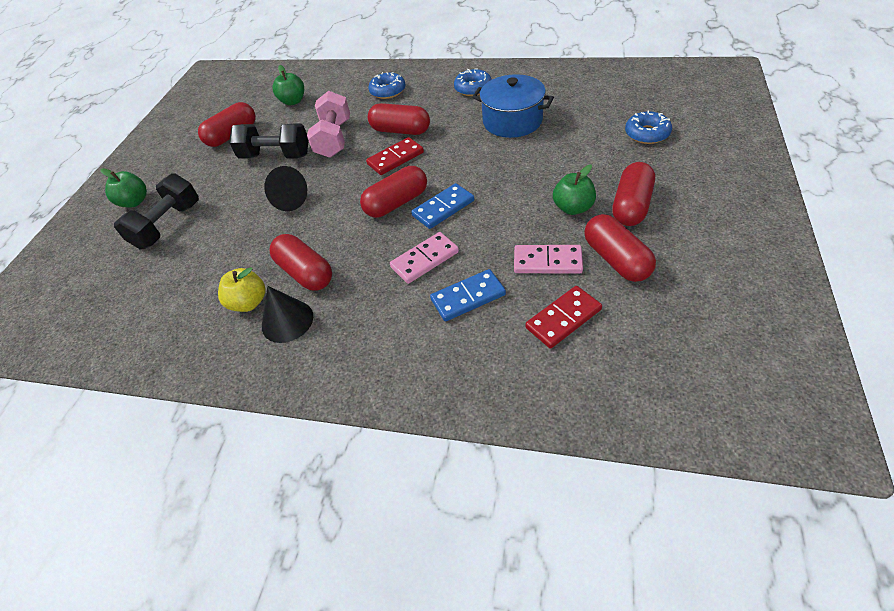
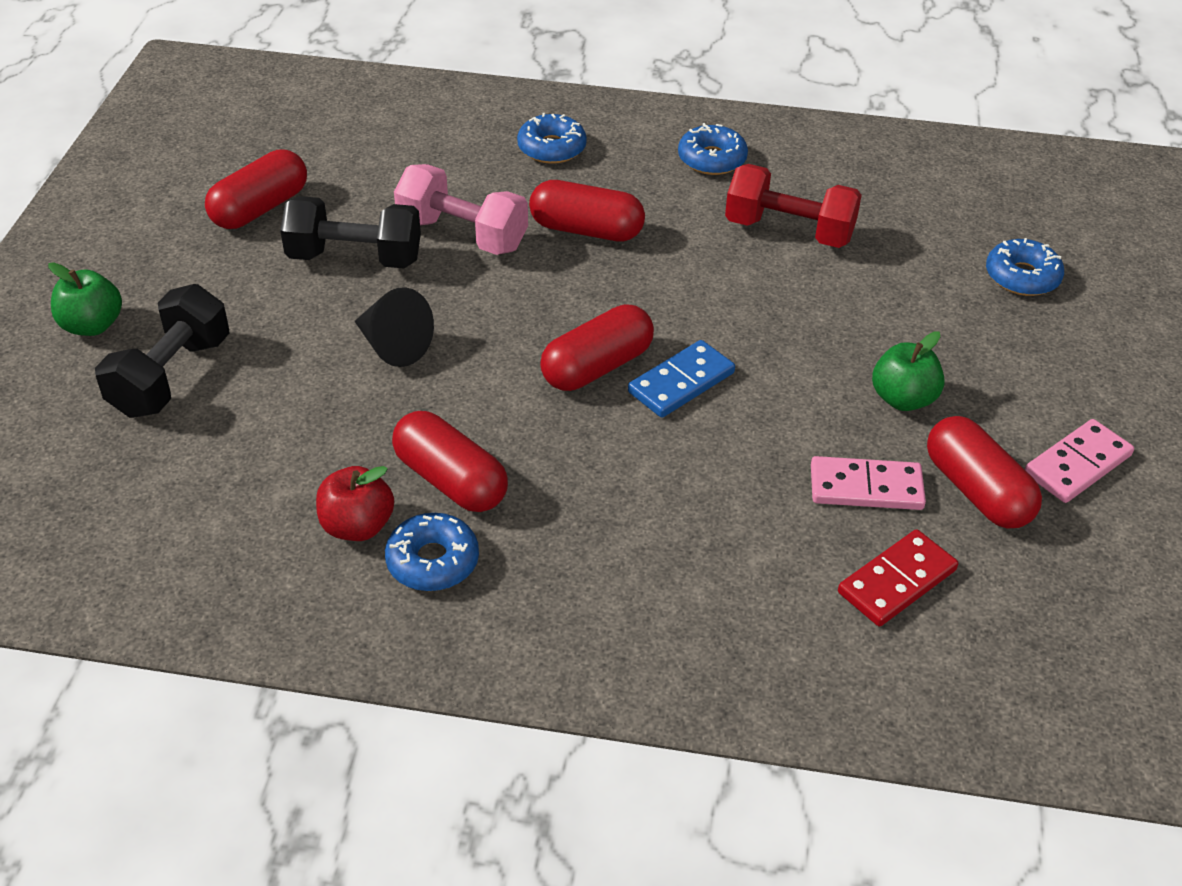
camera: 10 degrees left, 5 degrees down
yellow apple [218,267,266,312] -> red apple [316,466,394,541]
black cone [262,286,313,343] -> blue donut [385,513,479,591]
green apple [272,65,304,105] -> none
pink dumbbell [307,91,350,158] -> pink dumbbell turned 60 degrees counterclockwise [394,164,528,255]
red domino [366,137,424,175] -> none
pink domino [390,232,459,284] -> pink domino moved to [1025,419,1134,503]
blue domino [430,269,506,322] -> none
blue pot [472,74,554,138] -> red dumbbell [725,164,862,248]
red capsule [612,162,655,226] -> none

